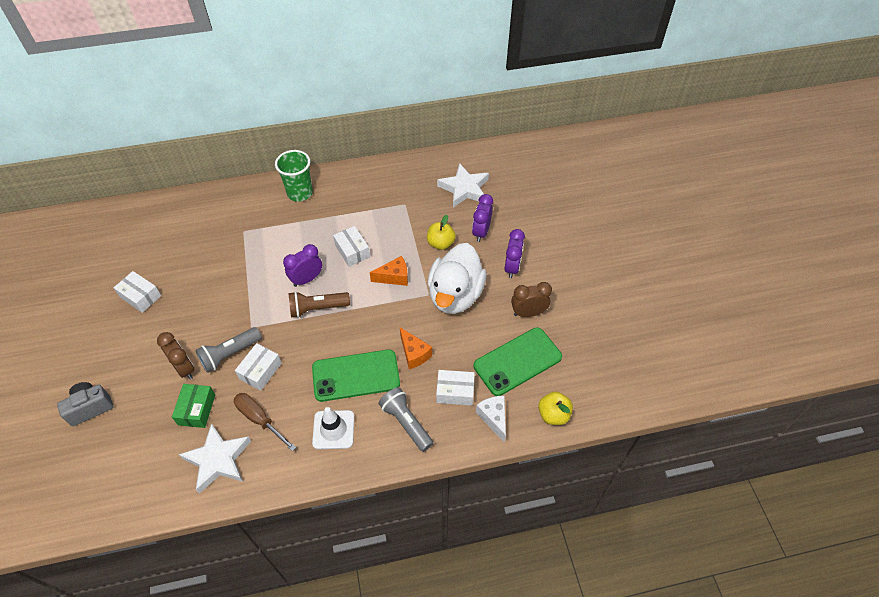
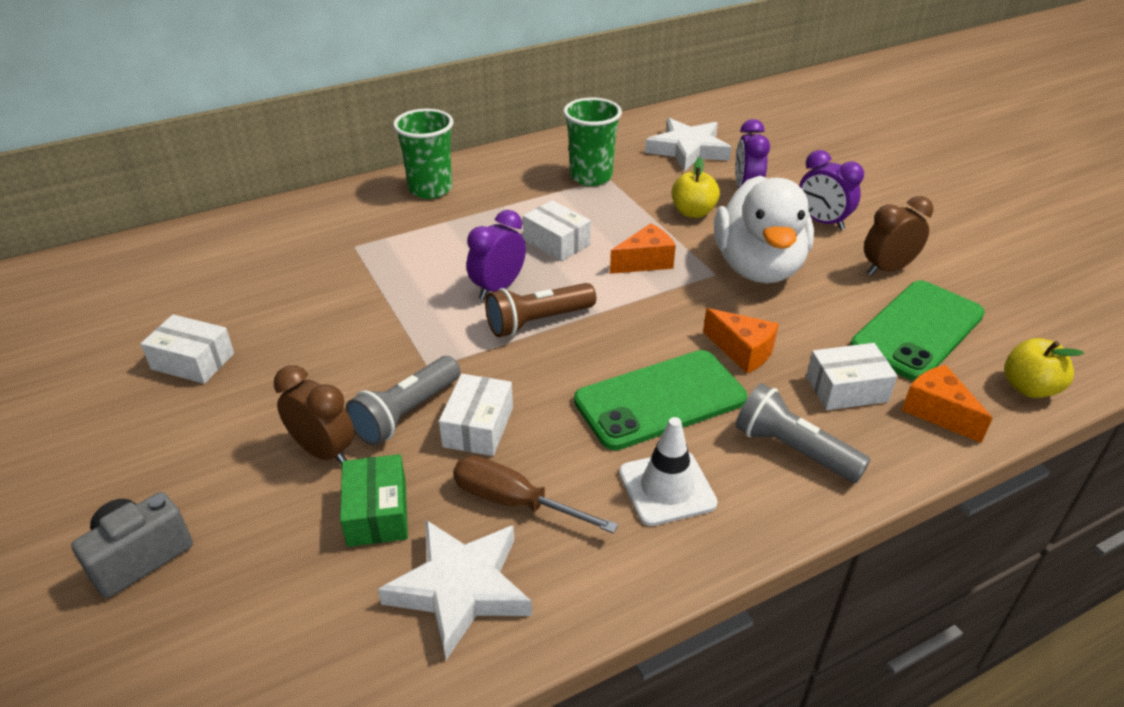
camera: 15 degrees left, 15 degrees down
white cheese [476,396,506,442] -> orange cheese [902,365,993,443]
purple clock [504,229,525,278] -> purple clock turned 135 degrees clockwise [799,150,864,230]
none -> green cup [563,97,622,186]

